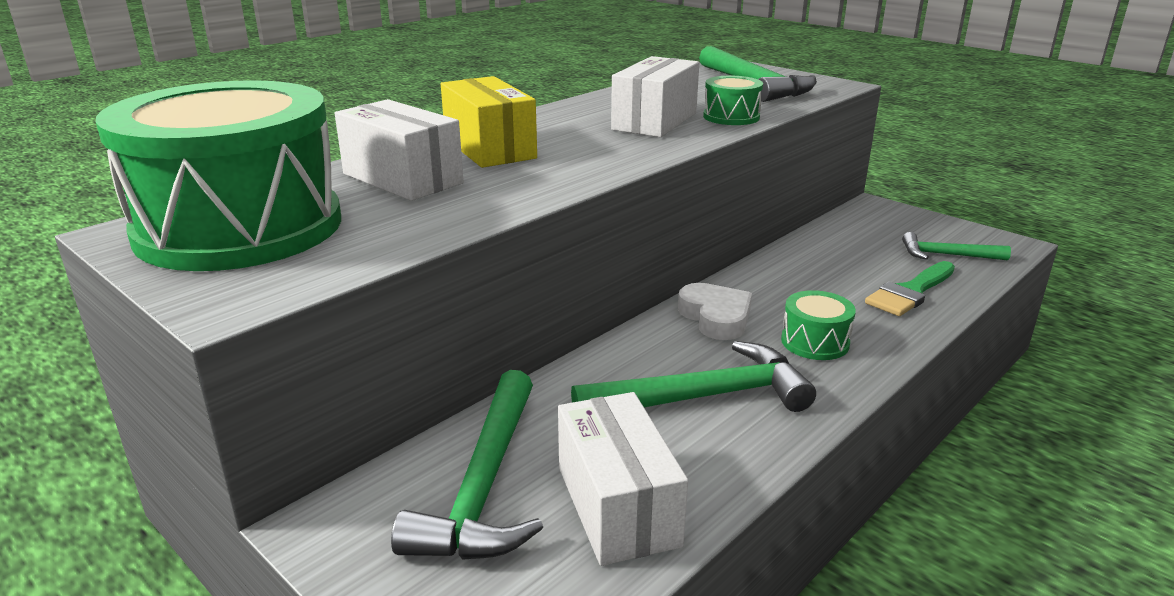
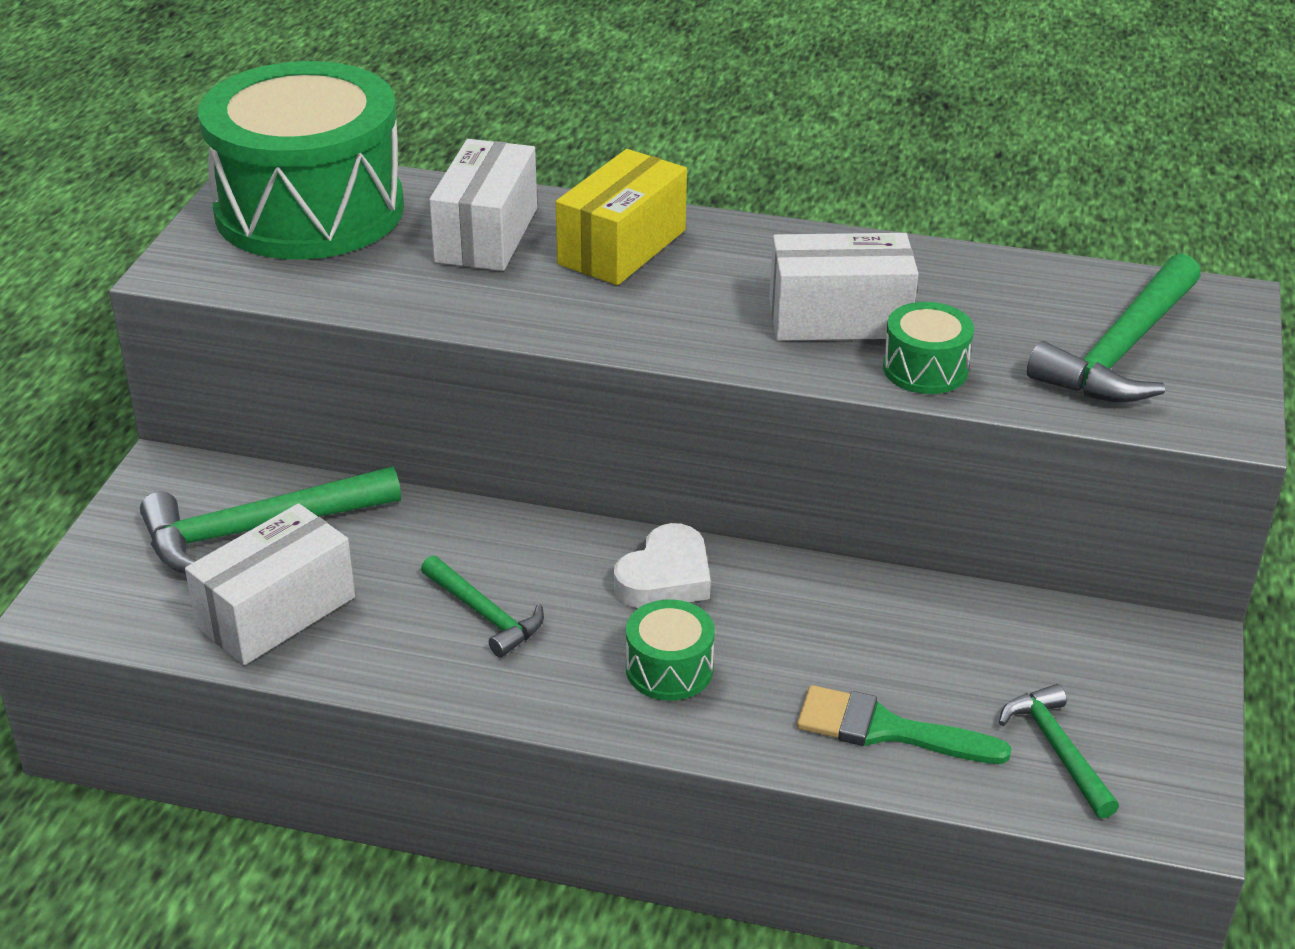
camera: 60 degrees right, 10 degrees up
green hammer [571,341,816,412] -> green hammer [421,555,544,657], size x0.57

